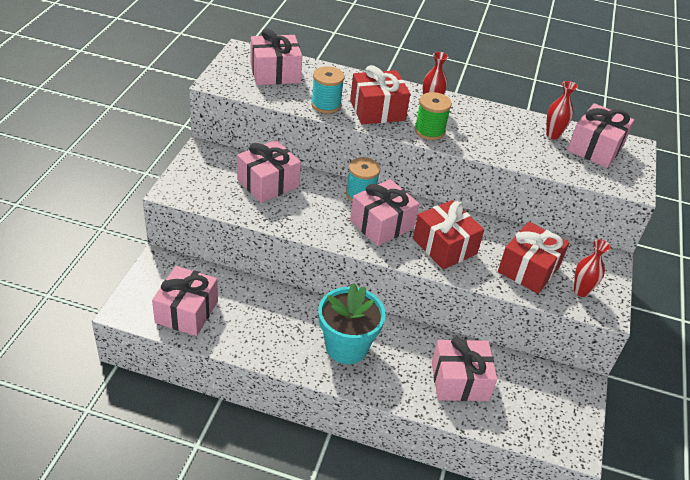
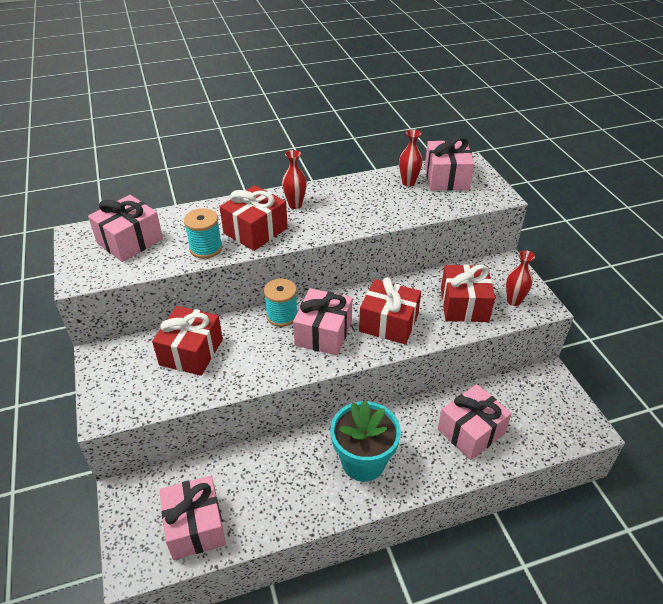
camera: 30 degrees left, 0 degrees up
pink gift [237,140,301,203] -> red gift [152,306,223,376]
green spool [414,92,452,140] -> none

